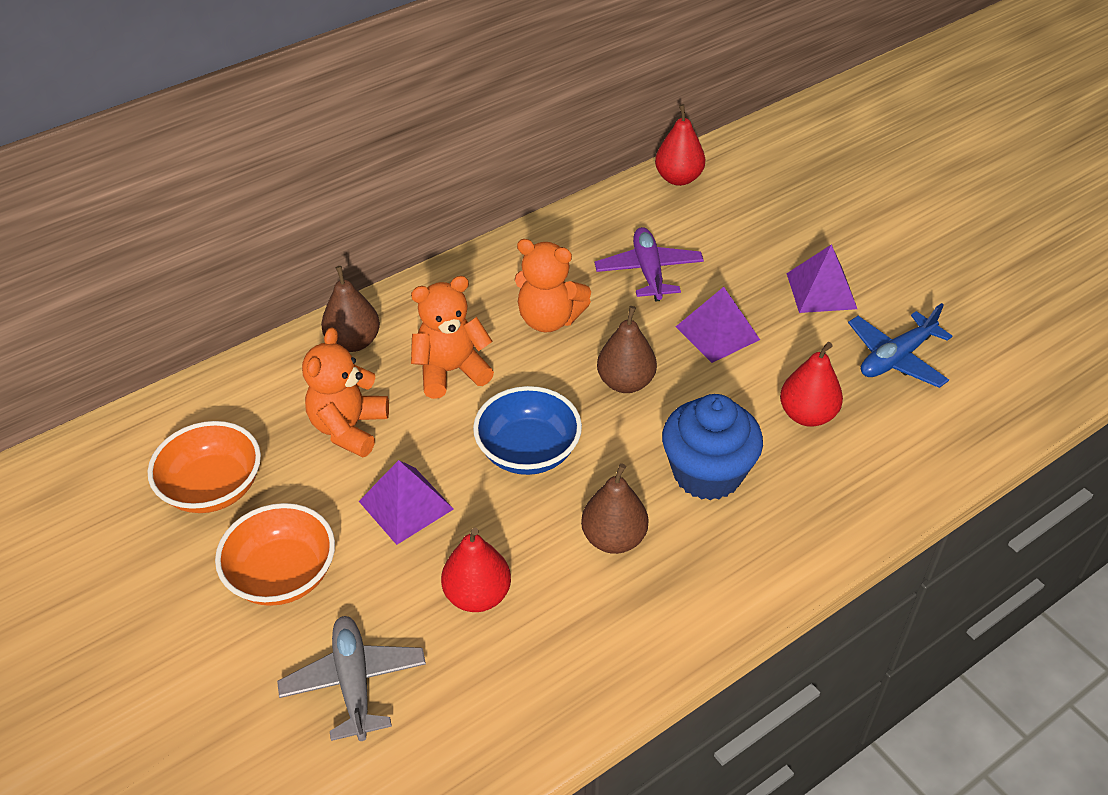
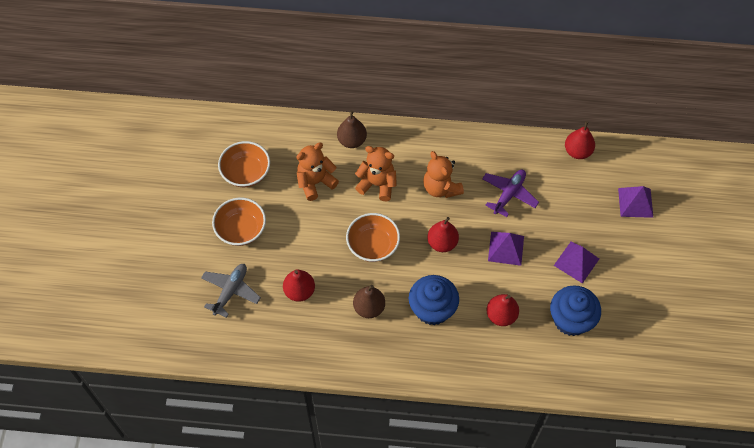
camera: 40 degrees right, 15 degrees up
purple pyramid [359,460,454,545] -> purple pyramid moved to [618,186,654,218]
blue bowl [473,386,582,475] -> orange bowl [346,213,400,262]
brown pear [597,306,657,393] -> red pear [427,217,459,252]
blue plane [848,303,952,388] -> blue cupcake [550,285,601,336]

